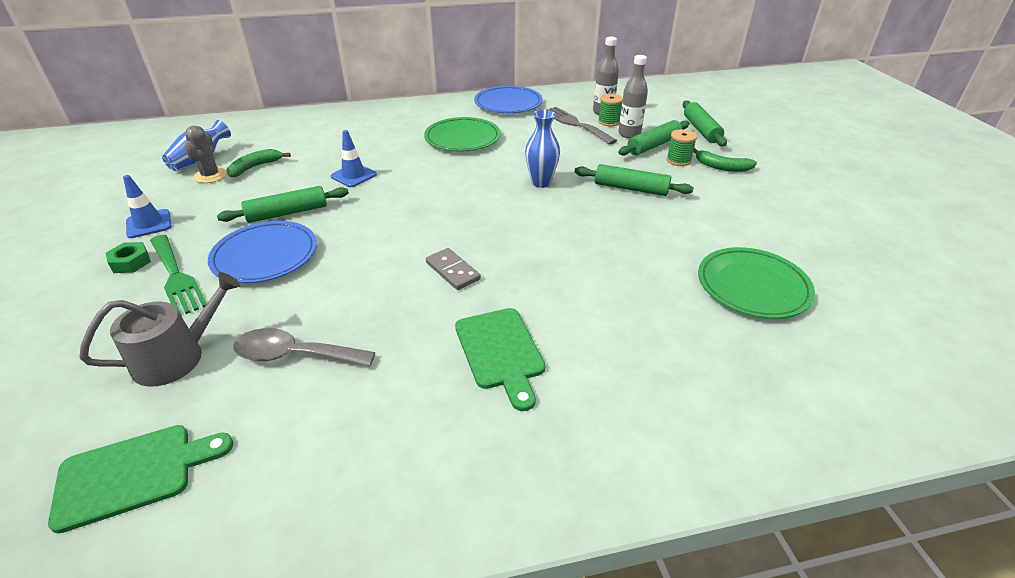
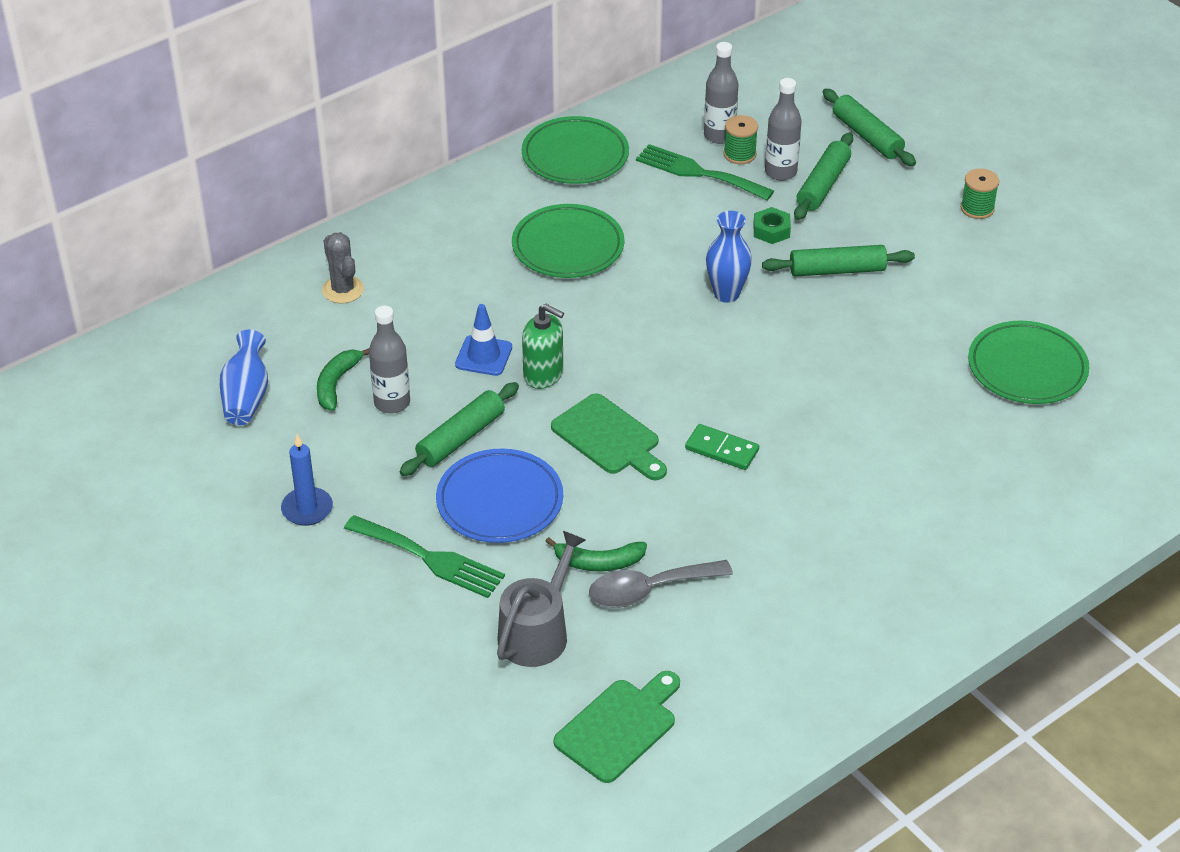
camera: 25 degrees left, 5 degrees up
green nut [106,242,151,273] -> green nut moved to [753,207,791,244]
blue traffic cone [123,175,171,238] -> blue candle [281,434,333,526]
grey cactus [184,126,227,183] -> grey cactus moved to [322,232,364,304]
grey domino [426,248,481,290] -> green domino [685,424,759,470]
green cutting board [455,308,546,411] -> green cutting board moved to [551,393,667,480]
blue plate [474,86,543,113] -> green plate [522,116,629,184]
grey fork [546,107,617,145] -> green fork [636,144,774,201]
green spool [666,129,697,166] -> green spool moved to [961,169,999,219]
green banana [693,148,757,172] -> green banana moved to [545,537,647,571]
none -> grey bottle [369,306,410,413]
none -> green soap dispenser [522,303,564,389]

